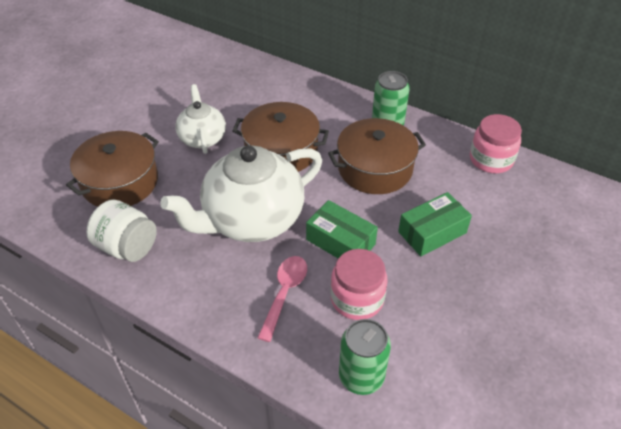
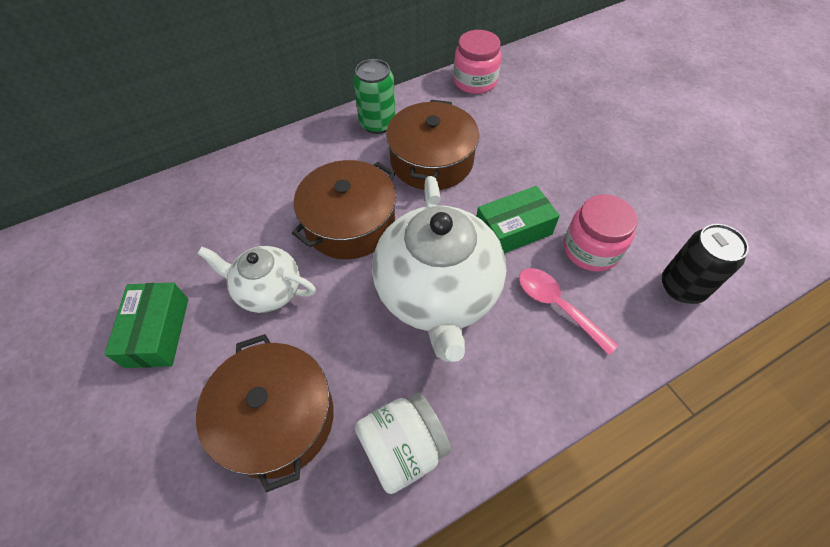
camera: 60 degrees left, 10 degrees up
green can [339,319,391,395] -> black can [662,224,749,304]
green box [398,192,472,256] -> green box moved to [104,283,188,368]

